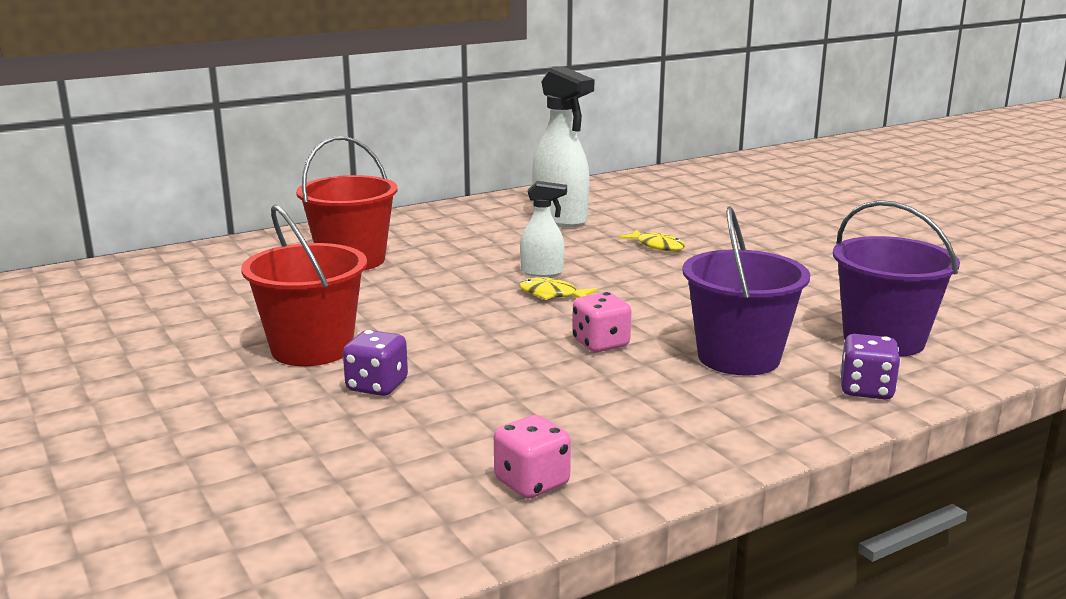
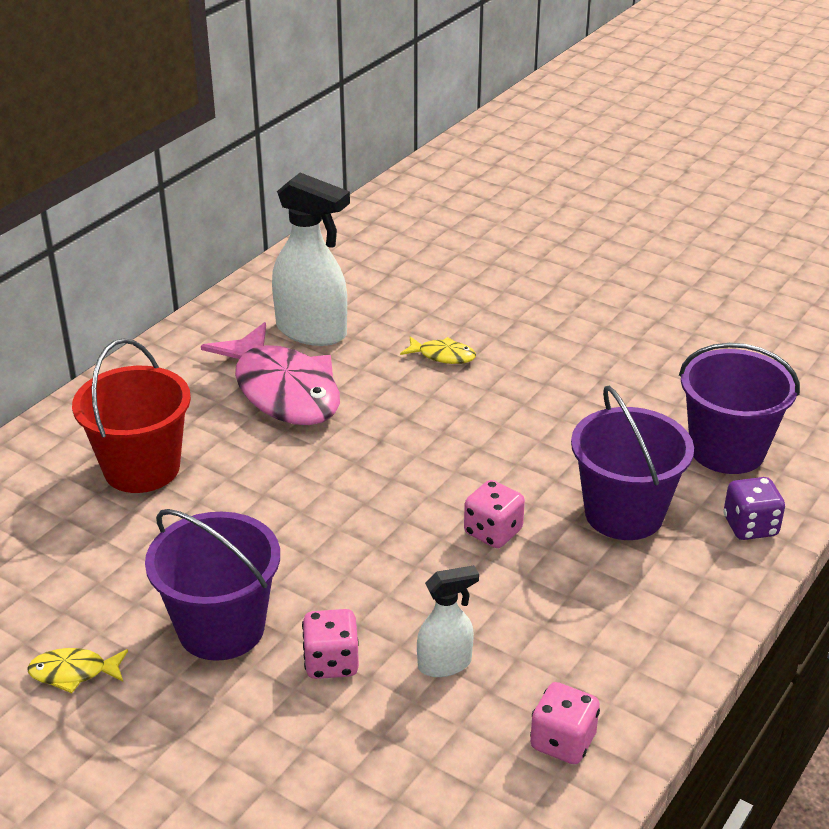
camera: 25 degrees left, 15 degrees up
red bucket [241,204,367,366] -> purple bucket [145,509,280,661]
purple dice [343,330,408,396] -> pink dice [302,609,359,679]
yellow fish [519,278,597,300] -> yellow fish moved to [27,648,128,693]
white spray bottle [520,181,567,277] -> white spray bottle moved to [417,565,479,677]
none -> pink fish [201,322,340,425]

